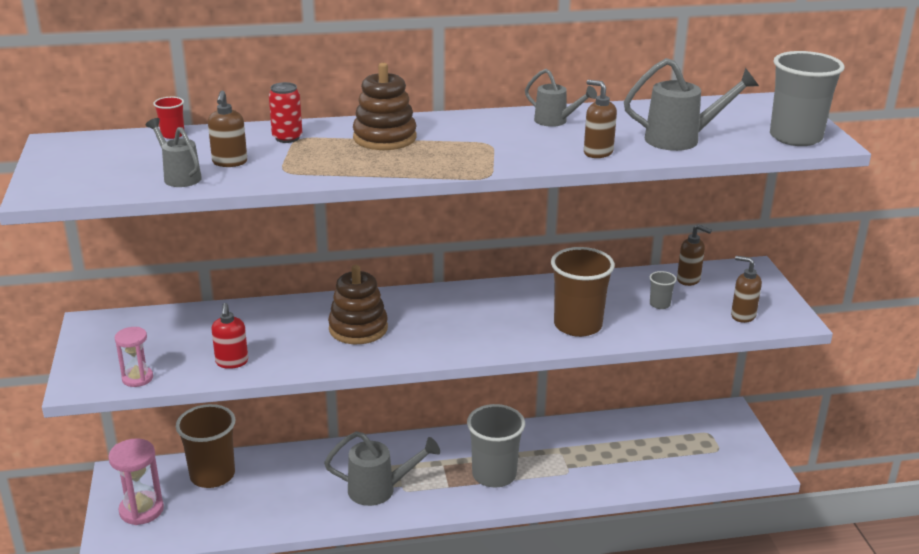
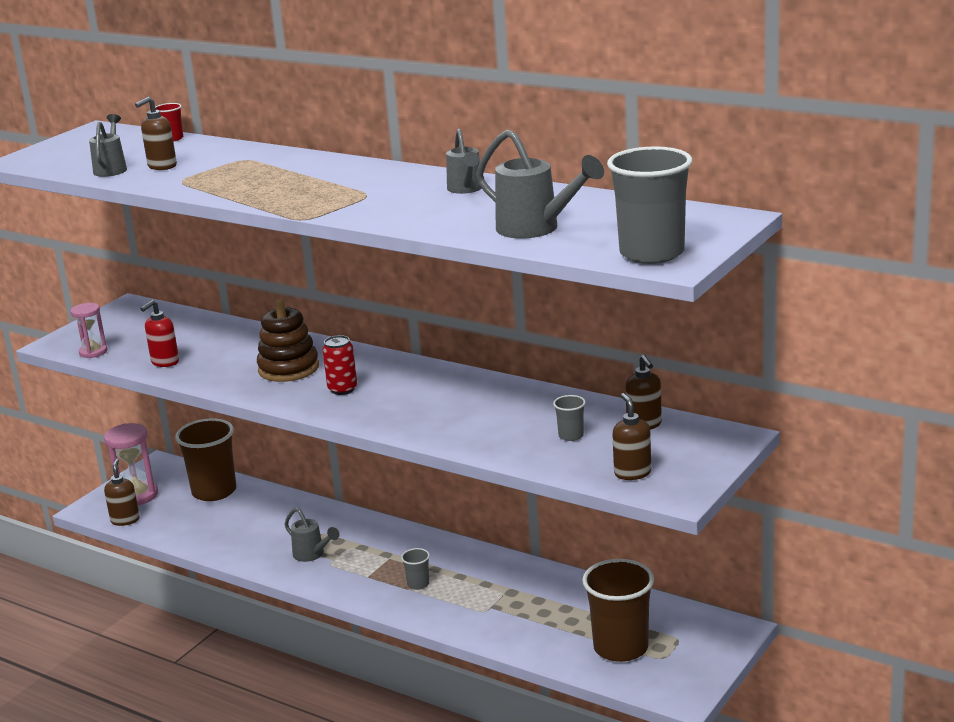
camera: 45 degrees right, 5 degrees down
red can [269,82,302,143] -> red can moved to [322,335,357,395]
grey watering can [324,431,440,506] -> grey watering can [285,508,339,562], size x0.64
brown stacking toy [353,63,416,150] -> none
grey cup [467,404,525,487] -> grey cup [401,548,430,590], size x0.44
brown cup [551,247,615,337] -> brown cup moved to [582,559,654,662]
brown soap dispenser [584,80,617,158] -> brown soap dispenser moved to [104,459,140,526]

